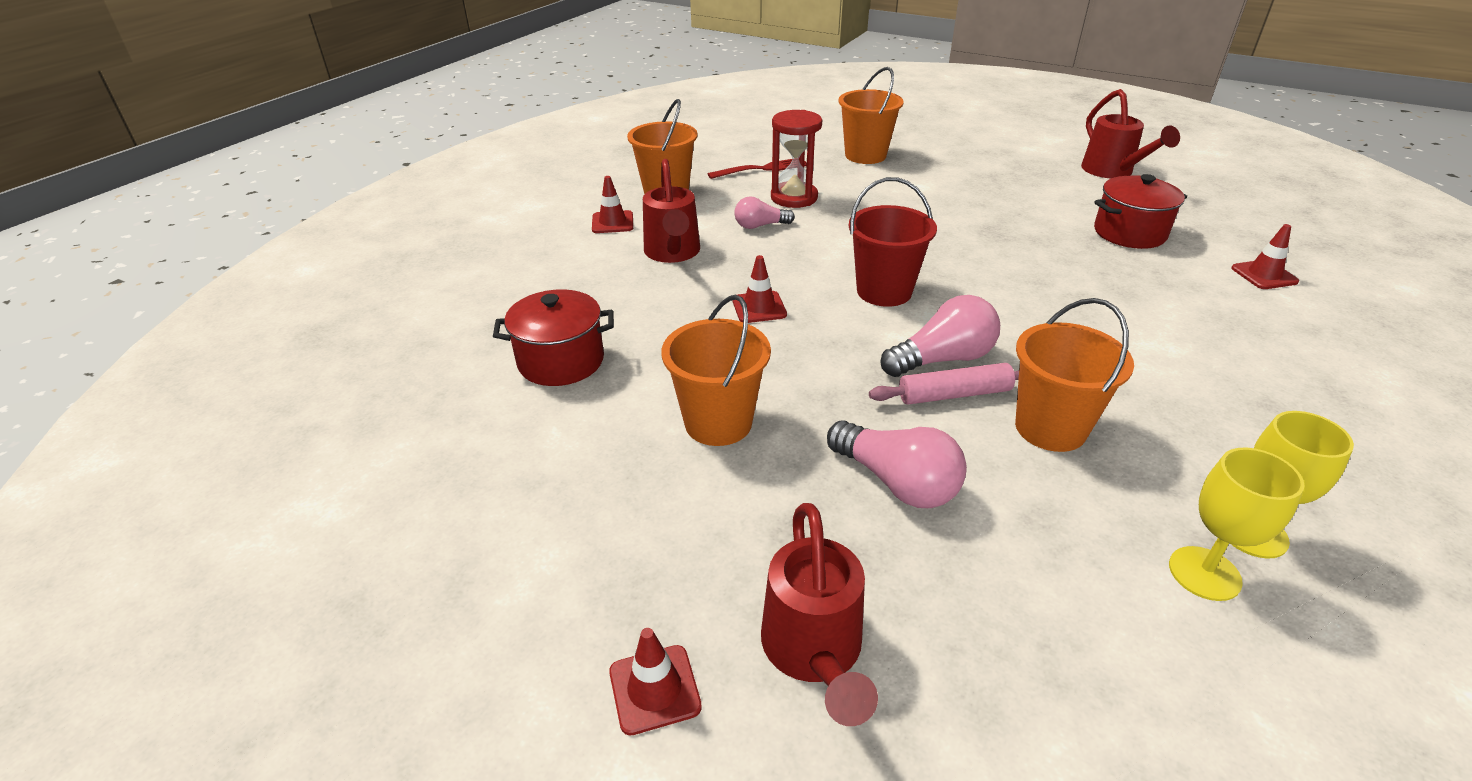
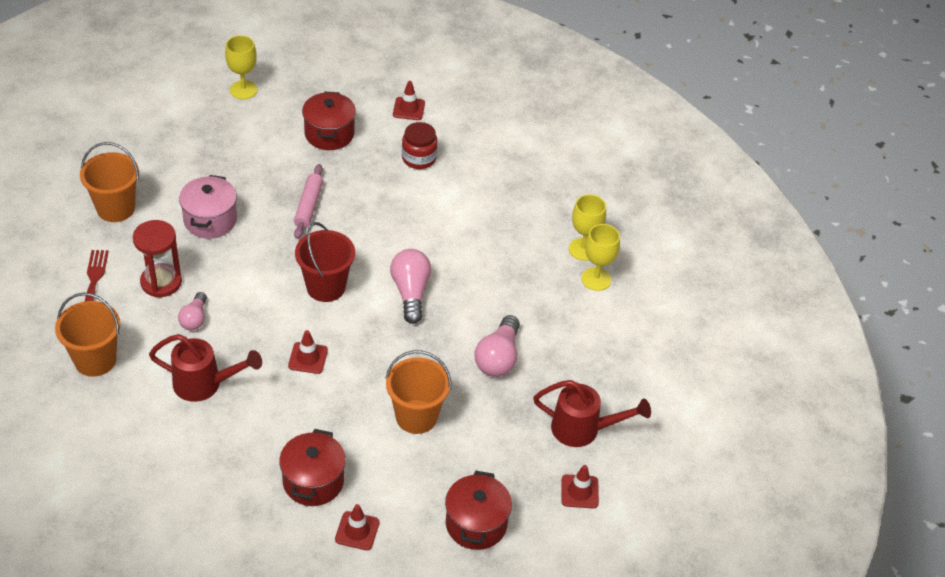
camera: 75 degrees left, 10 degrees up
red traffic cone [592,176,633,233] -> red traffic cone moved to [335,504,380,550]
pink light bulb [827,420,967,508] -> pink light bulb turned 135 degrees clockwise [475,315,520,377]
pink rolling pin [869,363,1019,405] -> pink rolling pin moved to [294,164,323,239]
orange bucket [1015,298,1134,452] -> none
red watering can [1081,89,1180,178] -> yellow goblet [225,35,257,99]
none -> pink pot [179,175,237,239]
none -> red jar [402,122,438,169]
none -> red pot [445,471,512,550]

